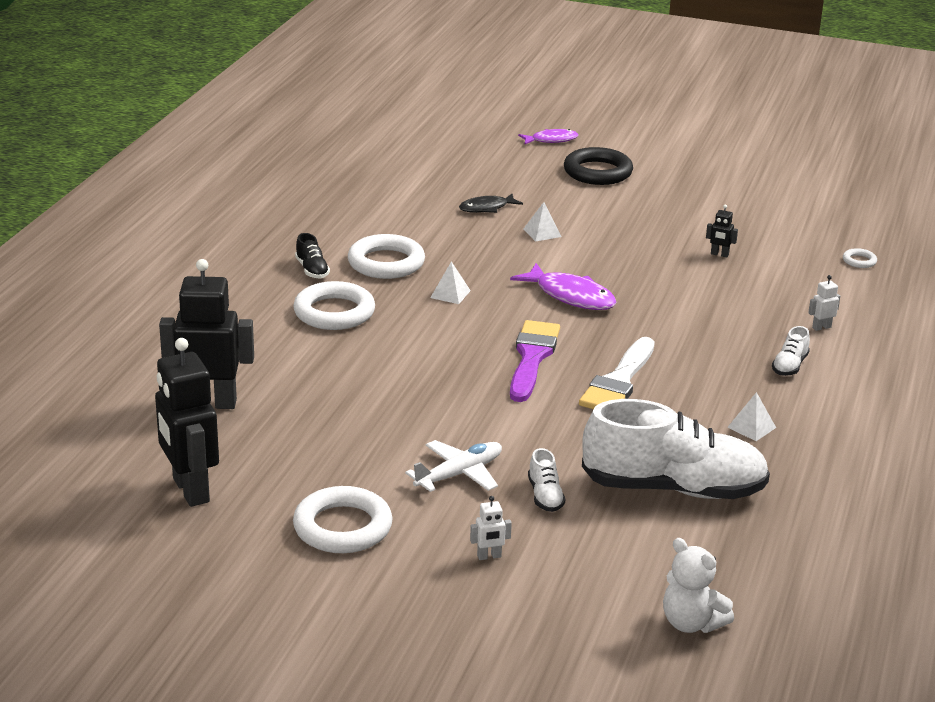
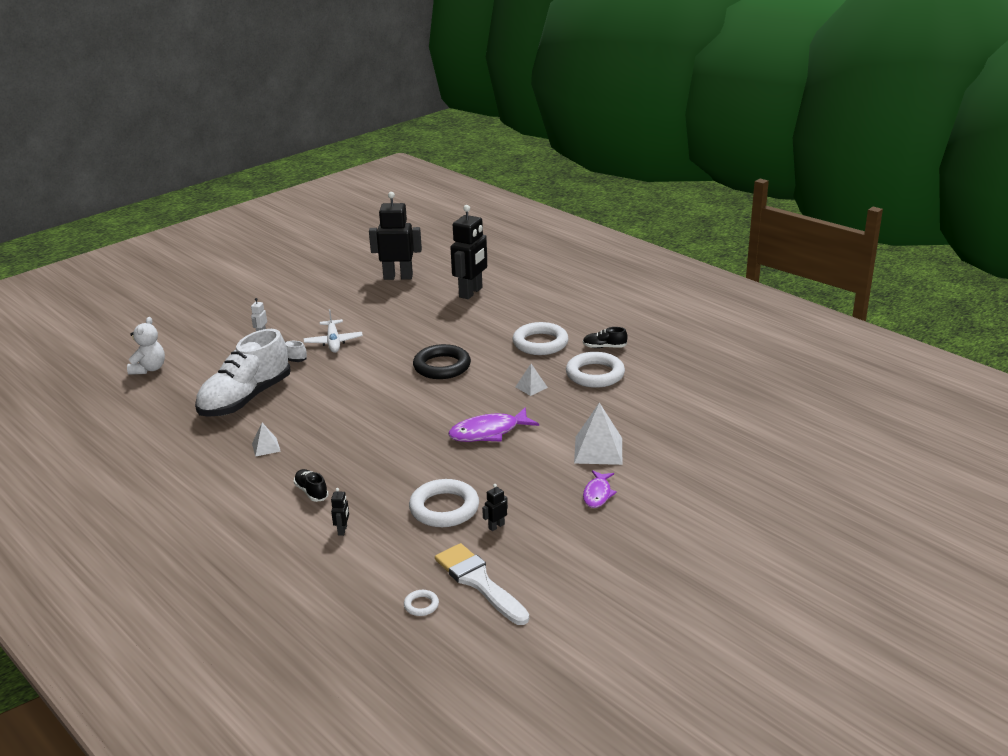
camera: 120 degrees right, 0 degrees up
white ring [293,486,393,553] -> white ring moved to [409,479,479,527]
black fish [459,194,523,213] -> none
purple brush [510,320,560,402] -> none
purple fish [518,129,578,145] -> purple fish moved to [583,470,617,508]
white pyramid [523,202,561,242] -> white pyramid [574,403,622,465], size x1.85
black ring [564,147,633,185] -> black ring moved to [413,344,471,379]
white brush [579,337,655,409] -> white brush moved to [435,543,529,625]
white teddy bear [663,538,734,633] -> white teddy bear turned 120 degrees clockwise [127,317,165,375]
white shoe [772,326,810,376] -> black shoe [294,469,328,502]
white robot [808,275,840,331] -> black robot [331,488,349,536]

